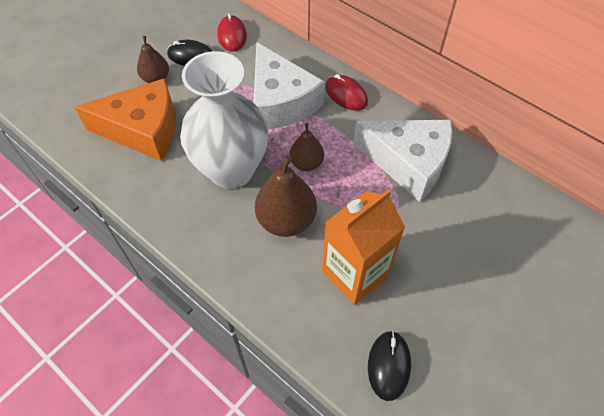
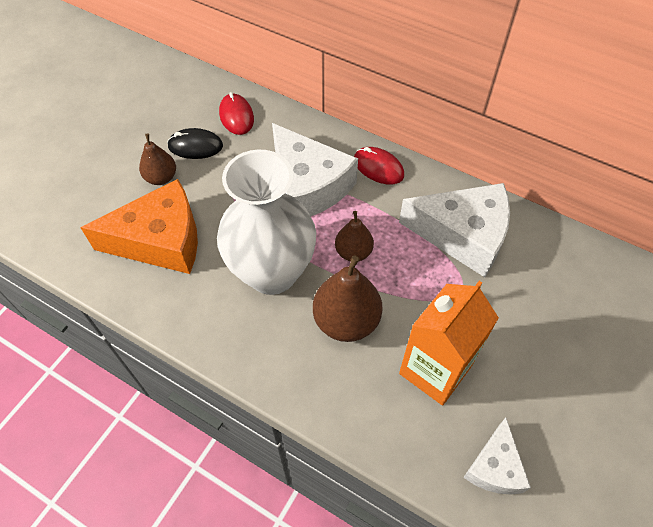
camera: 10 degrees left, 0 degrees up
black mouse [368,331,411,401] -> white cheese [463,418,531,494]

